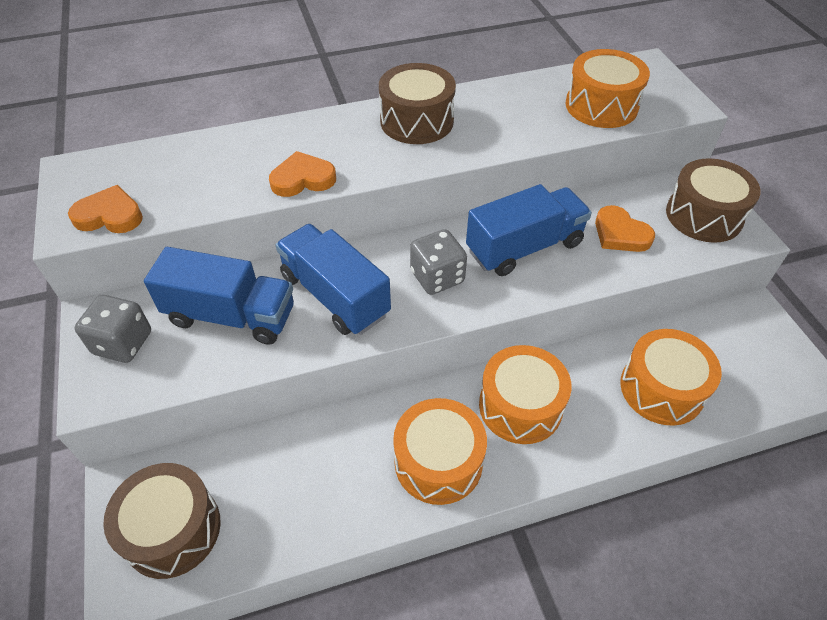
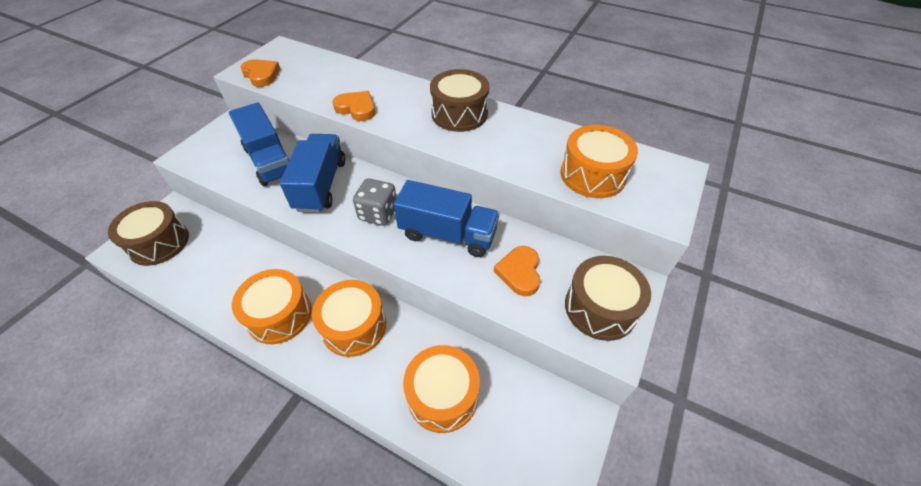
camera: 45 degrees right, 0 degrees up
grey dice [75,295,151,363] -> none

